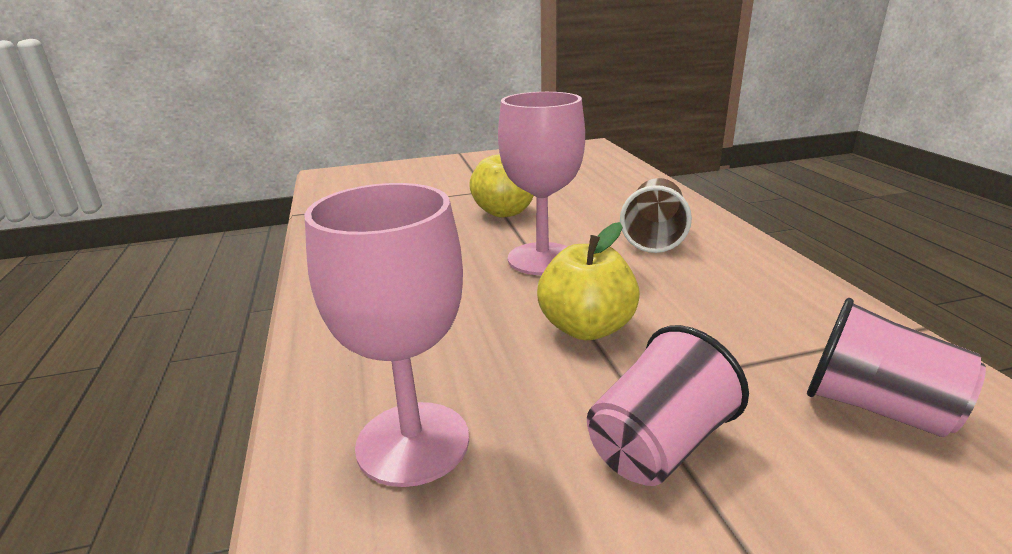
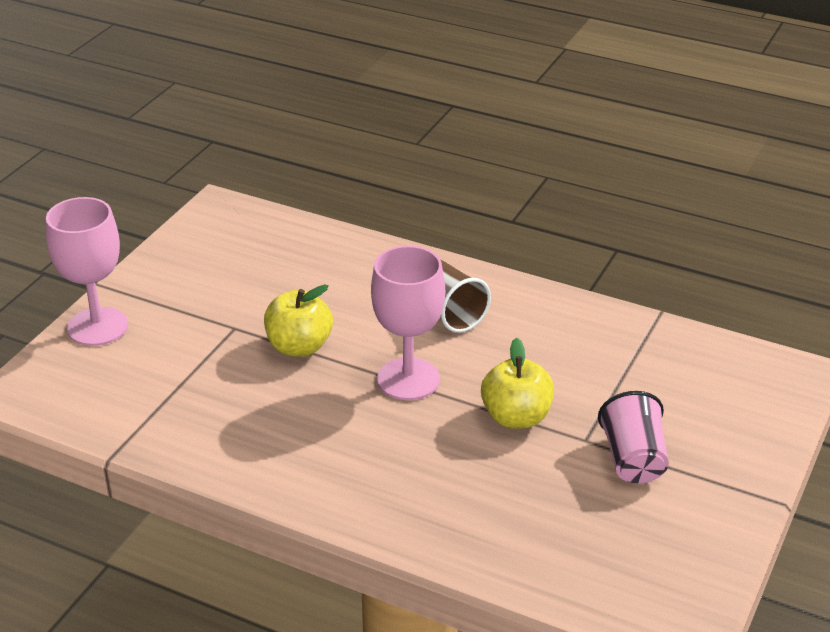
camera: 50 degrees left, 10 degrees up
pink goblet [304,183,469,487] -> pink goblet moved to [46,197,128,346]
pink cup [807,298,986,437] -> none

